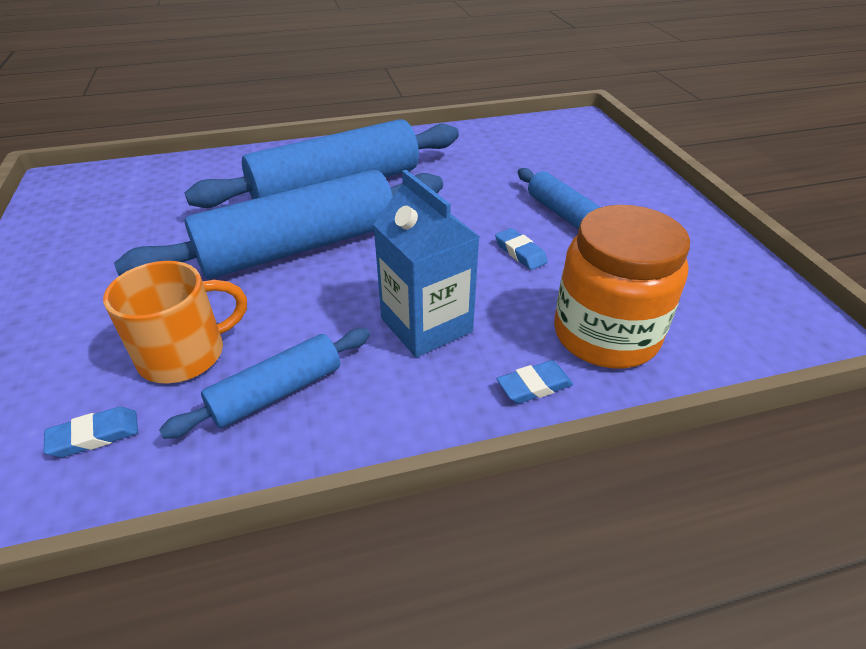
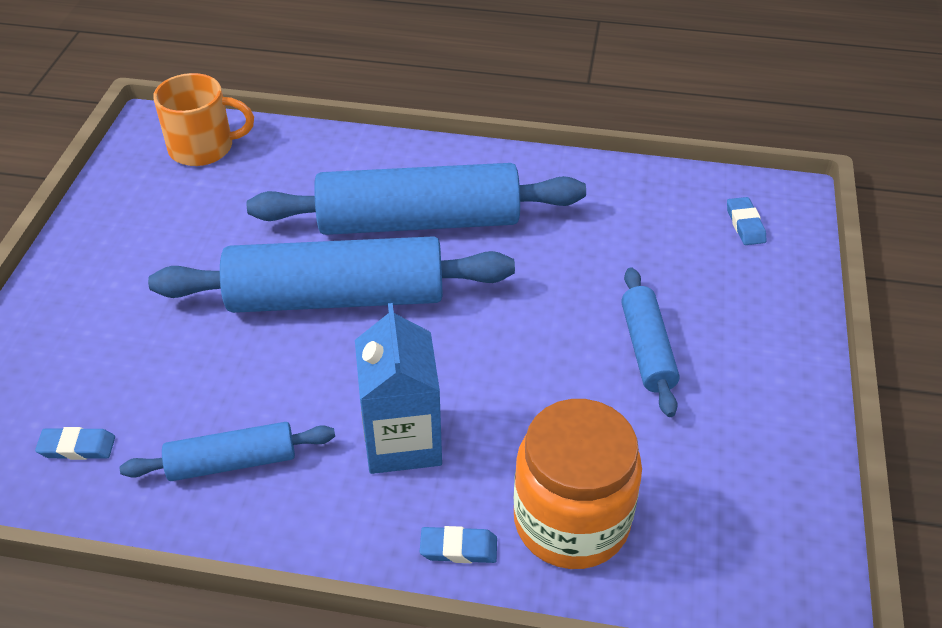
camera: 25 degrees right, 5 degrees up
orange mug [103,261,247,384] -> orange mug moved to [153,73,254,166]
blue eraser [495,228,548,270] -> blue eraser moved to [727,197,766,245]

